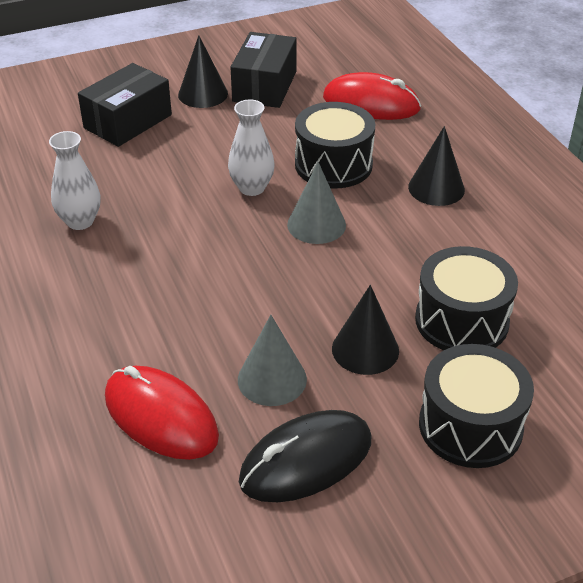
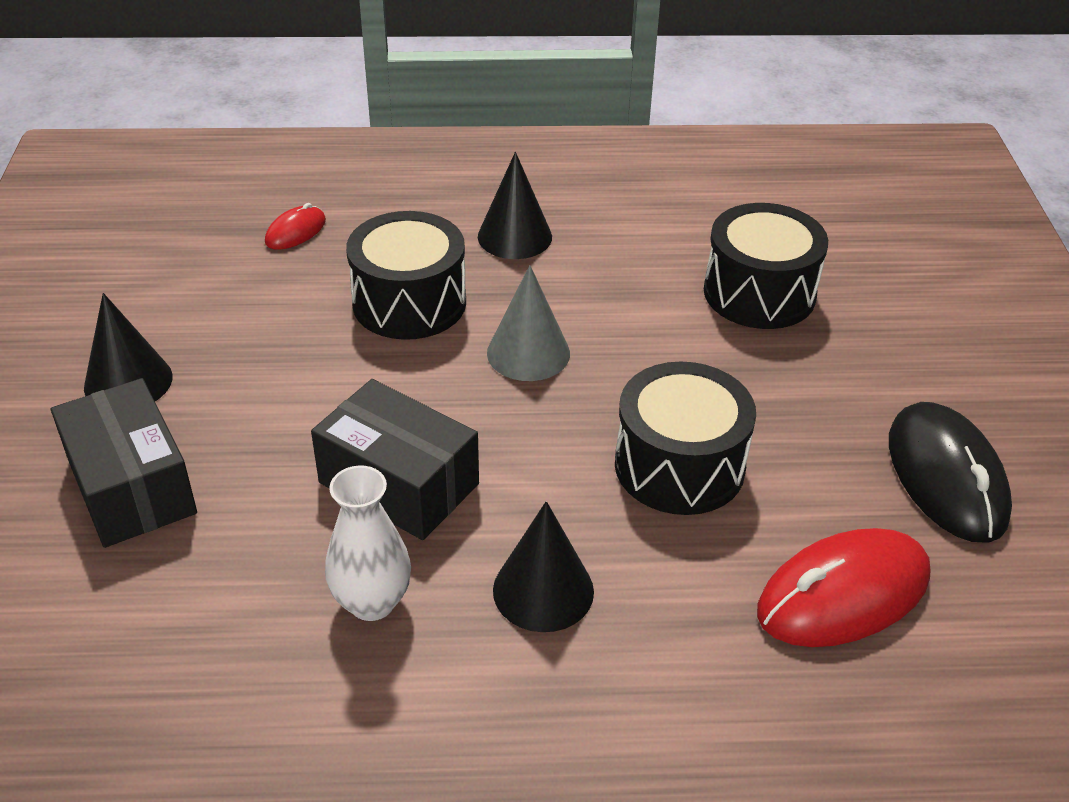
camera: 70 degrees left, 0 degrees up
white vase [228,100,275,196] -> none
black box [231,32,297,108] -> black box moved to [311,379,479,540]
grey cone [238,315,307,406] -> none
red mouse [323,72,421,120] -> red mouse [265,203,326,250], size x0.50
black cone [332,285,399,375] -> black cone moved to [493,501,594,632]
black drum [419,344,534,468] -> black drum moved to [615,361,756,515]

